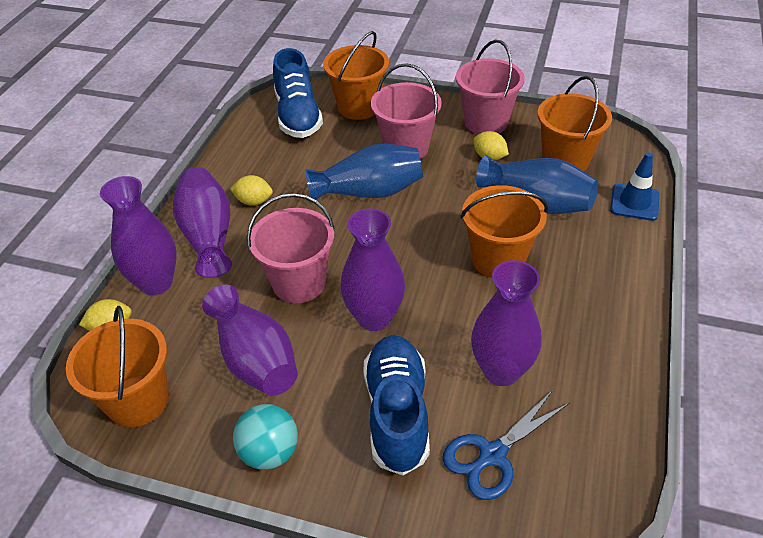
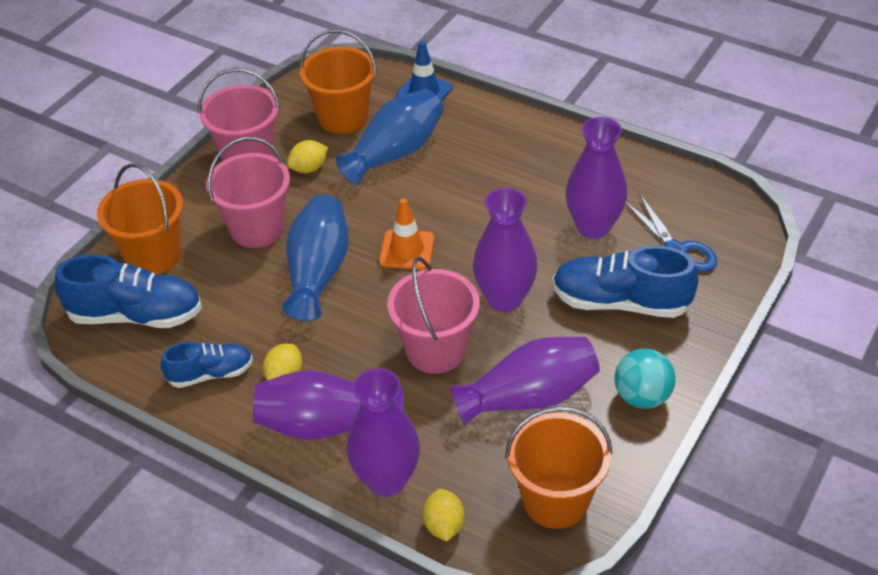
camera: 75 degrees left, 0 degrees up
orange bucket [461,185,548,278] -> none
none -> blue shoe [161,342,253,388]
none -> orange traffic cone [379,198,434,270]

